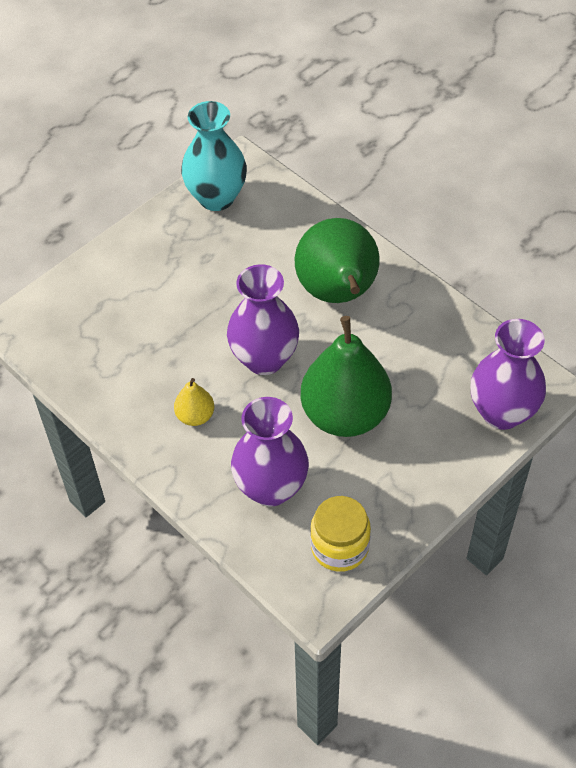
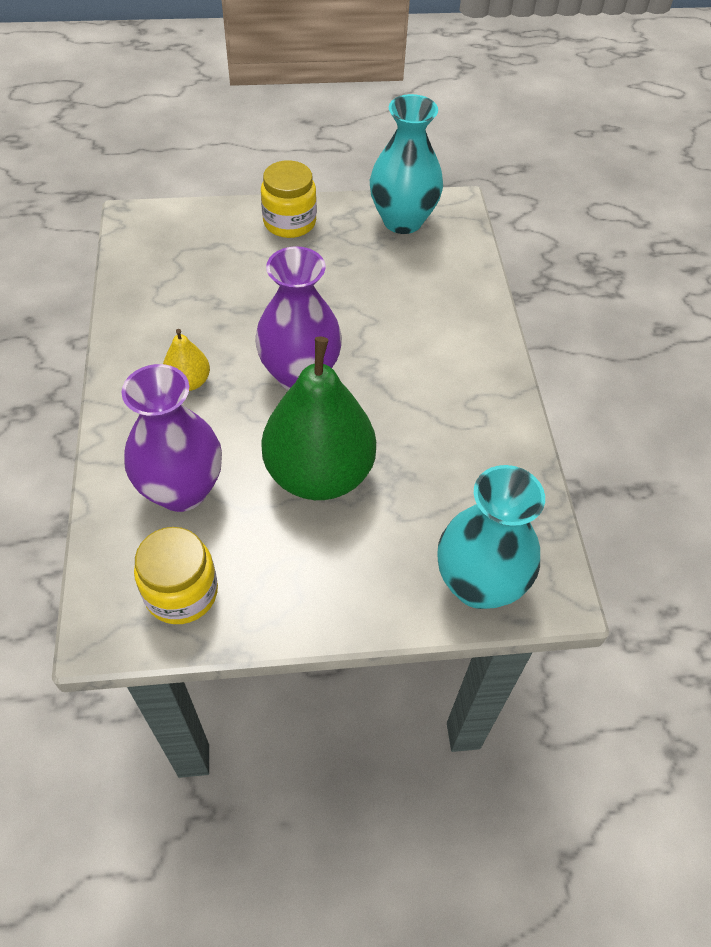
camera: 35 degrees right, 0 degrees up
green pear [295,218,379,303] -> none
purple vase [470,319,546,430] -> turquoise vase [437,465,545,609]
none -> yellow jar [261,160,317,238]

